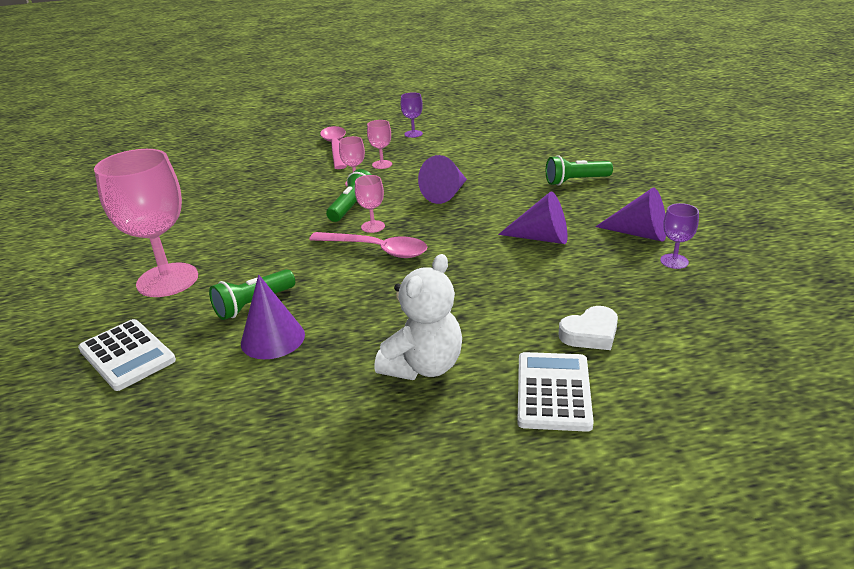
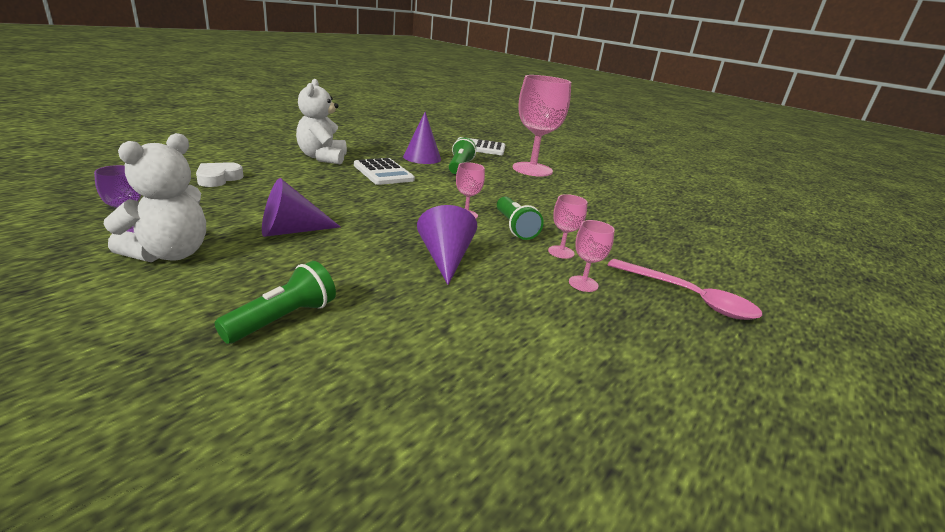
camera: 135 degrees right, 5 degrees down
pink spoon [309,232,428,258] -> none
purple goblet [400,92,423,138] -> none
white calculator [517,352,594,432] -> white calculator moved to [354,158,415,185]
purple cone [595,188,666,241] -> white teddy bear [103,133,206,262]

